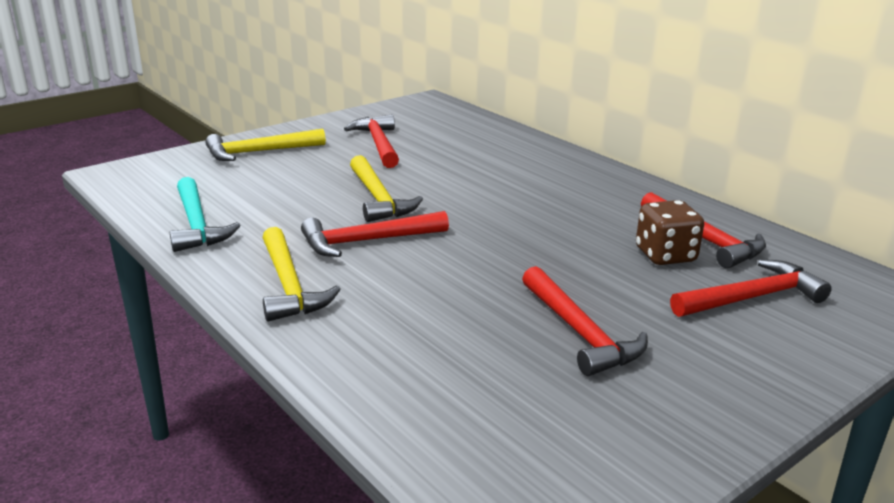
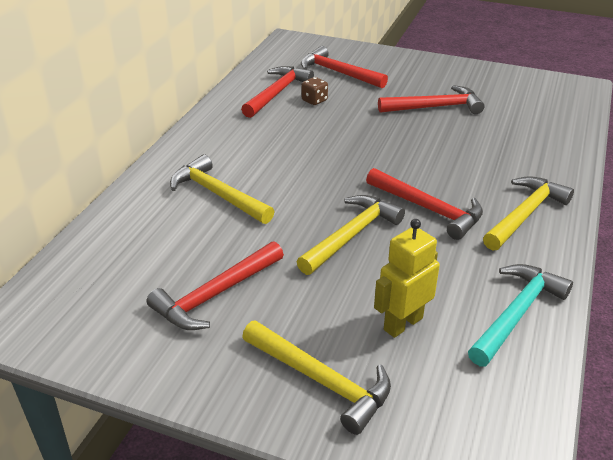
camera: 120 degrees left, 10 degrees up
red hammer [522,266,648,376] -> red hammer turned 45 degrees clockwise [378,85,484,114]
brown dice [636,200,704,265] -> brown dice [301,77,328,105], size x0.61
none -> yellow hammer [170,155,275,224]
none -> yellow robot [374,219,440,338]

